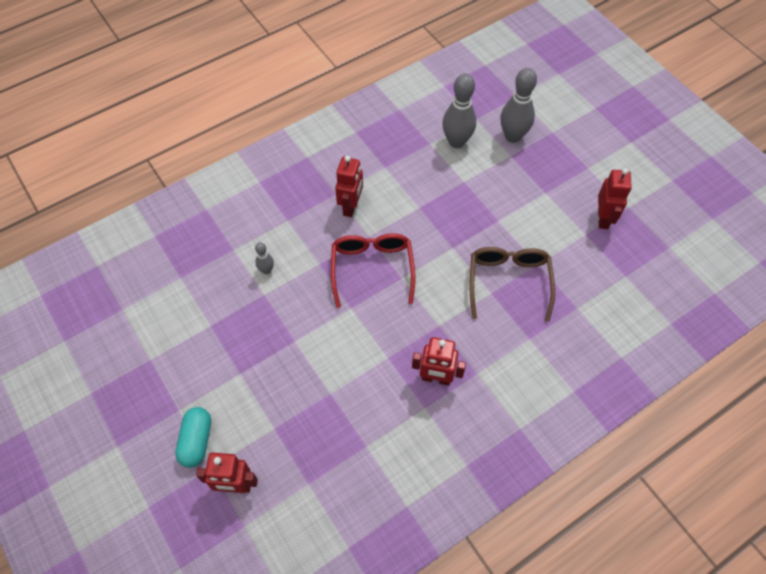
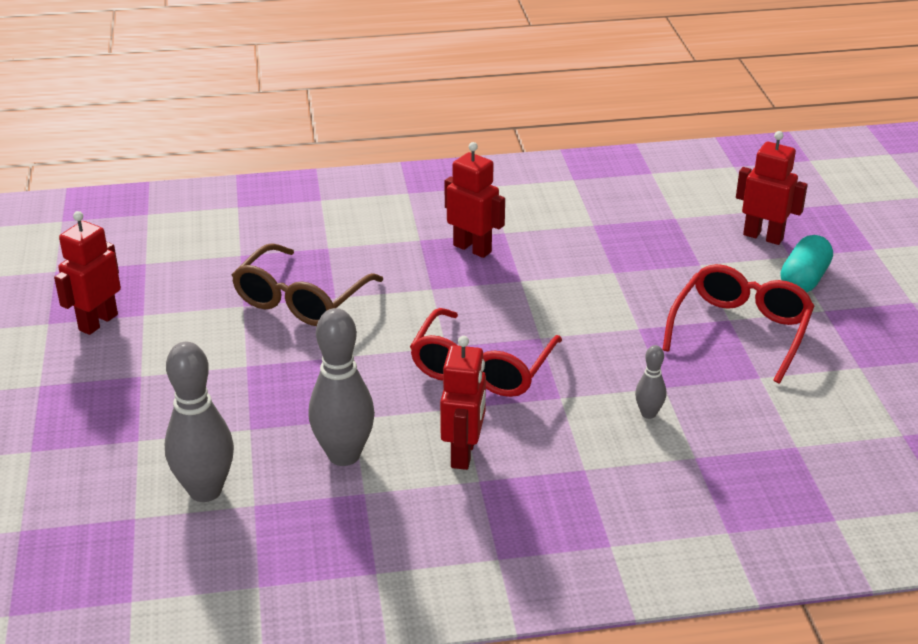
camera: 155 degrees left, 25 degrees down
red robot [335,156,363,217] -> red robot turned 150 degrees clockwise [440,336,486,470]
grey bowling pin [500,68,537,143] -> grey bowling pin moved to [308,308,375,466]
none -> red glasses [662,264,814,383]

